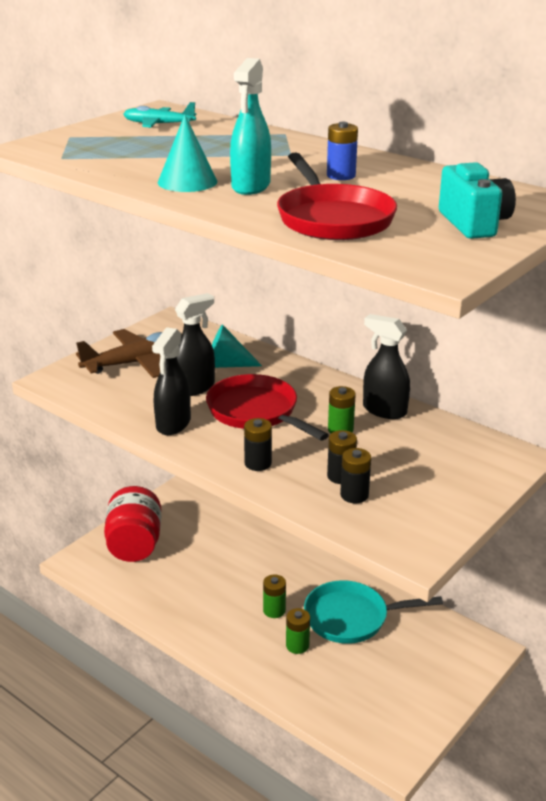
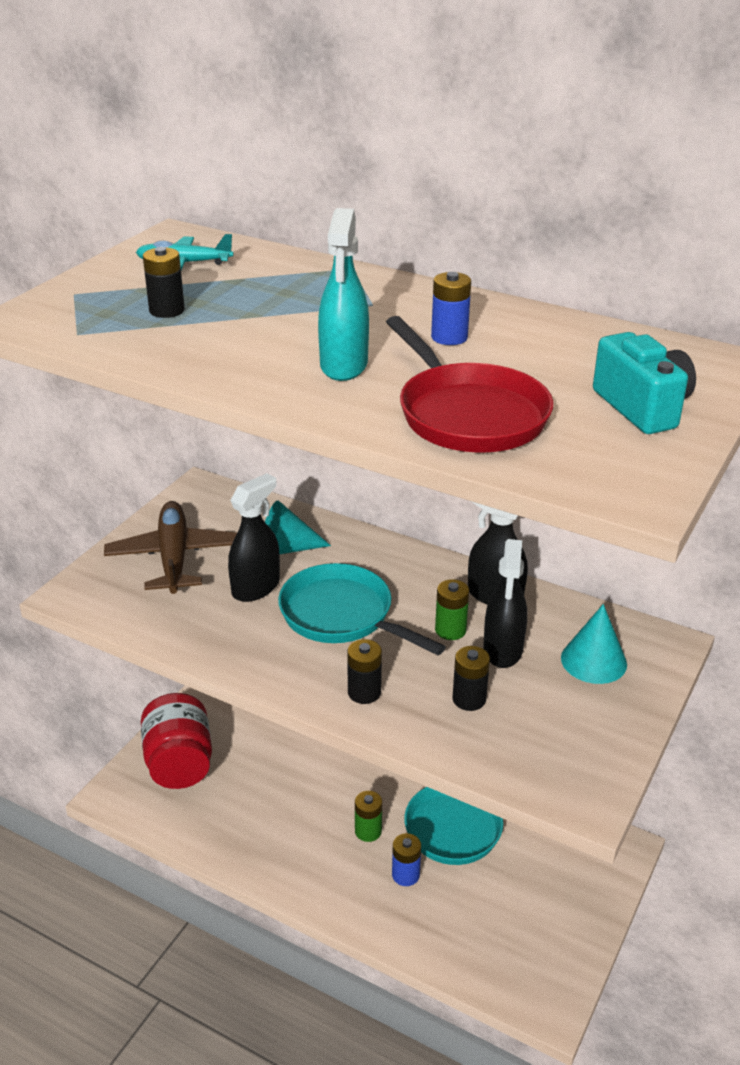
camera: 10 degrees left, 5 degrees up
brown plane [76,329,182,378] -> brown plane turned 60 degrees counterclockwise [104,501,237,594]
black spray bottle [152,327,191,435] -> black spray bottle moved to [483,539,527,668]
turquoise cone [158,115,217,192] -> turquoise cone moved to [561,604,627,684]
red pan [206,374,329,441] -> turquoise pan [278,563,446,655]
green battery [286,608,310,654] -> blue battery [392,833,421,886]
black battery [340,448,371,503] -> black battery moved to [143,247,185,318]

